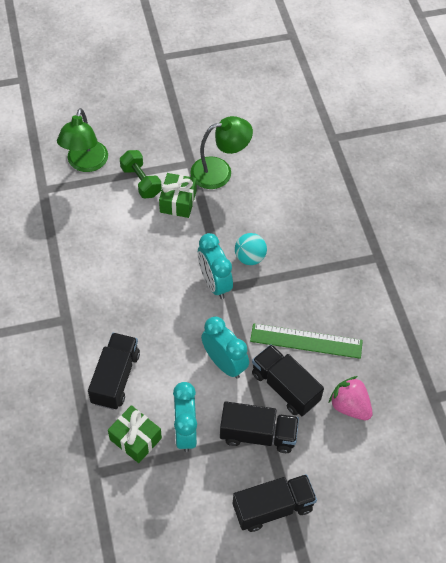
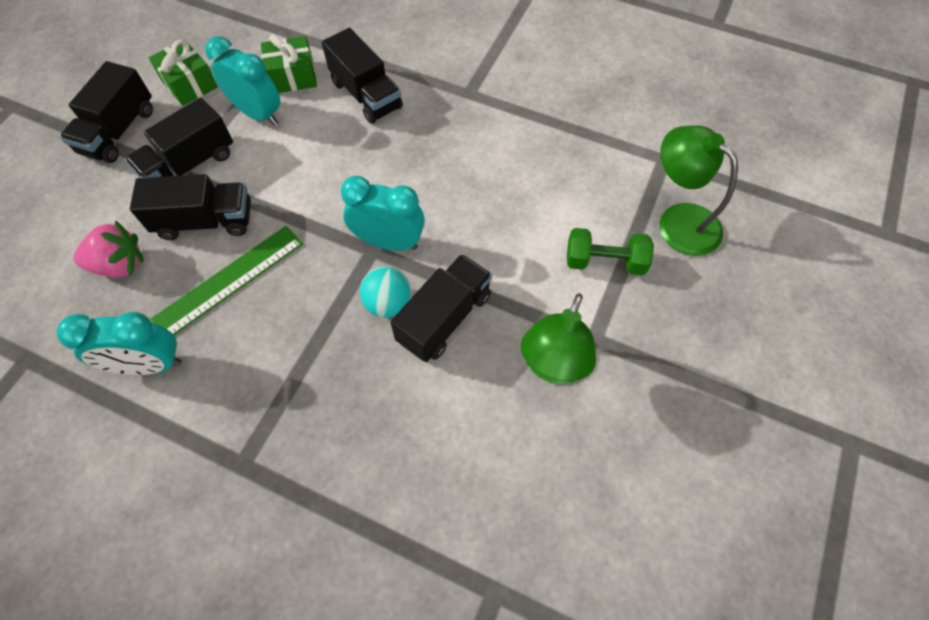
camera: 130 degrees right, 5 degrees up
green gift [159,173,197,218] -> green gift moved to [149,39,218,106]
turquoise clock [201,316,249,379] -> turquoise clock moved to [56,312,182,375]
none -> black truck [390,254,492,362]

